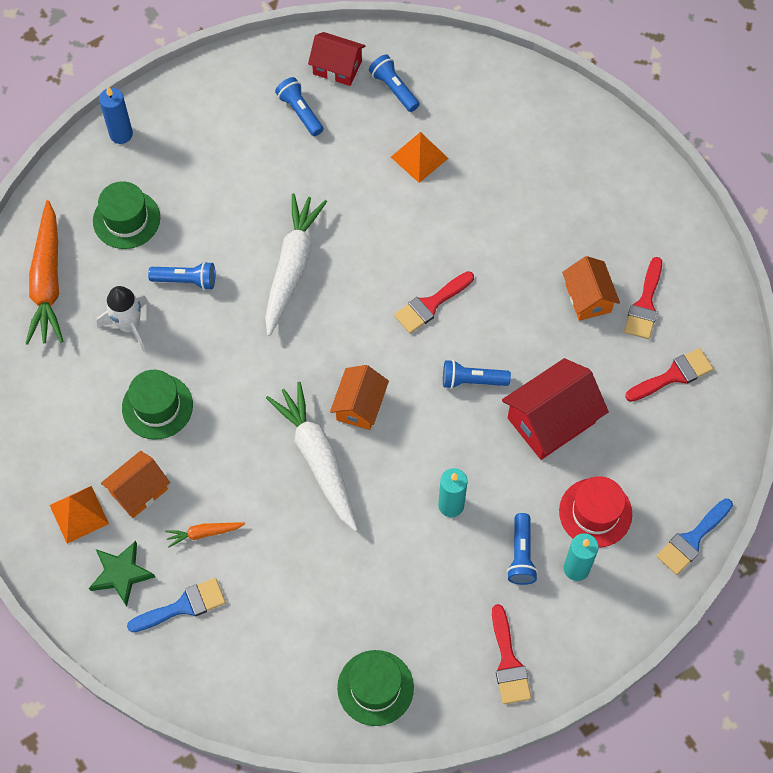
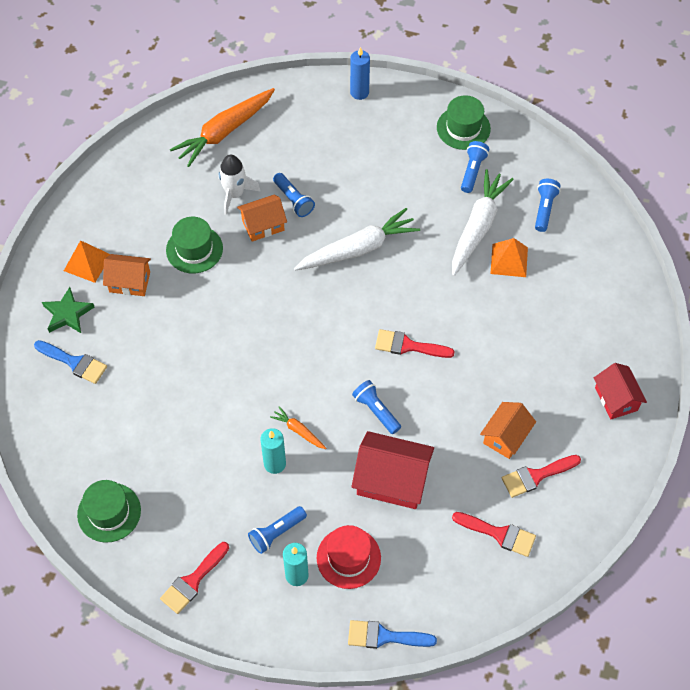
camera: 50 degrees right, 5 degrees down
green hat [93,181,160,249] -> green hat moved to [437,95,491,150]
orange carrot [165,523,245,548] -> orange carrot moved to [270,406,326,449]
white carrot [266,381,358,531] -> white carrot moved to [452,169,514,276]
red house [308,32,366,86] -> red house moved to [594,363,647,419]
orange house [330,365,389,430] -> orange house moved to [237,195,287,242]

